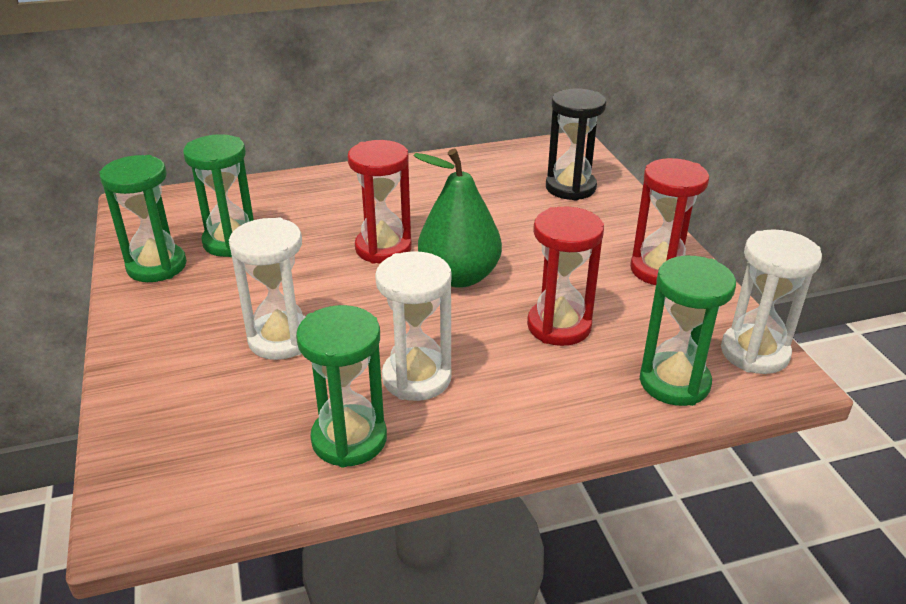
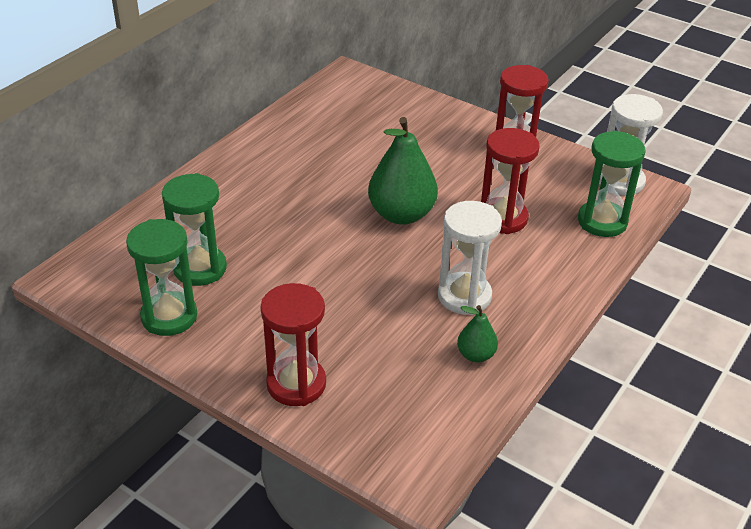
camera: 40 degrees left, 5 degrees up
white hourglass [229,218,306,360] -> none
green hourglass [296,305,387,467] -> green pear [457,305,498,363]
red hourglass [348,140,412,264] -> red hourglass moved to [261,283,326,406]
black hourglass [546,89,606,201] -> none

